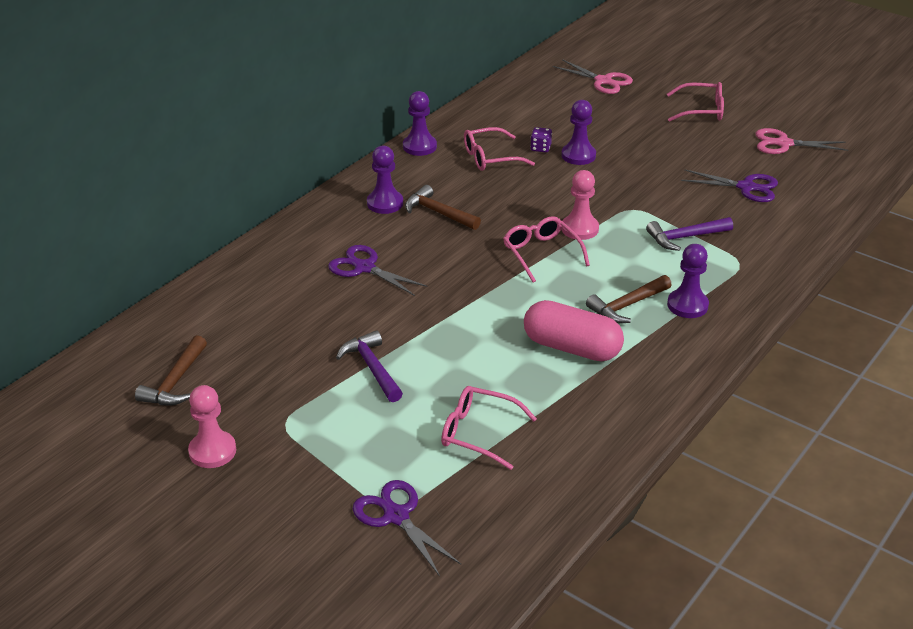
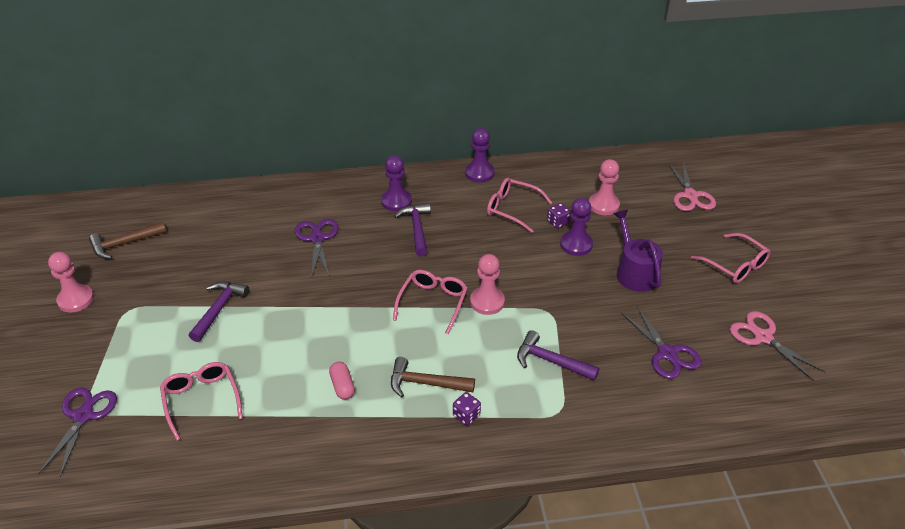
camera: 45 degrees right, 5 degrees up
brown hammer [405,185,481,230] -> purple hammer [394,203,431,257]
pink capsule [524,300,624,361] -> pink capsule [329,362,355,400], size x0.48
purple pawn [667,244,709,318] -> purple dice [453,392,481,425]
none -> pink pawn [589,159,620,215]
none -> purple watering can [613,210,663,292]

